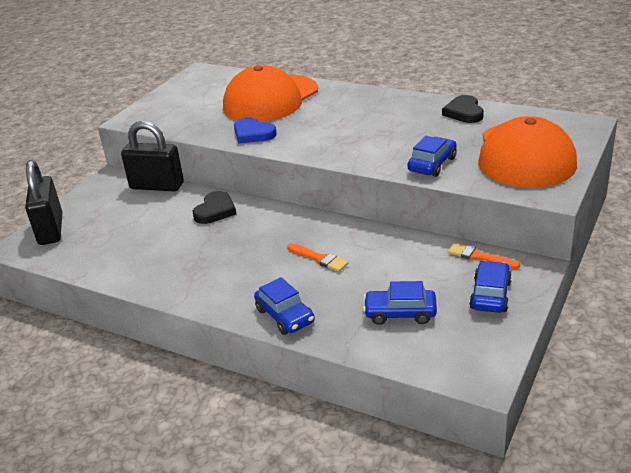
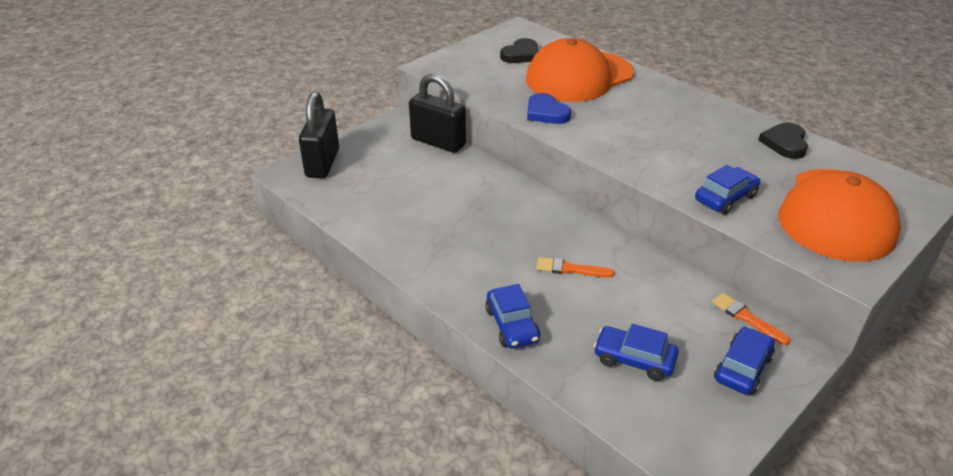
camera: 15 degrees right, 5 degrees up
black heart [192,191,236,224] -> black heart moved to [500,38,538,63]
orange brush [287,243,348,272] -> orange brush turned 135 degrees clockwise [536,257,614,277]

